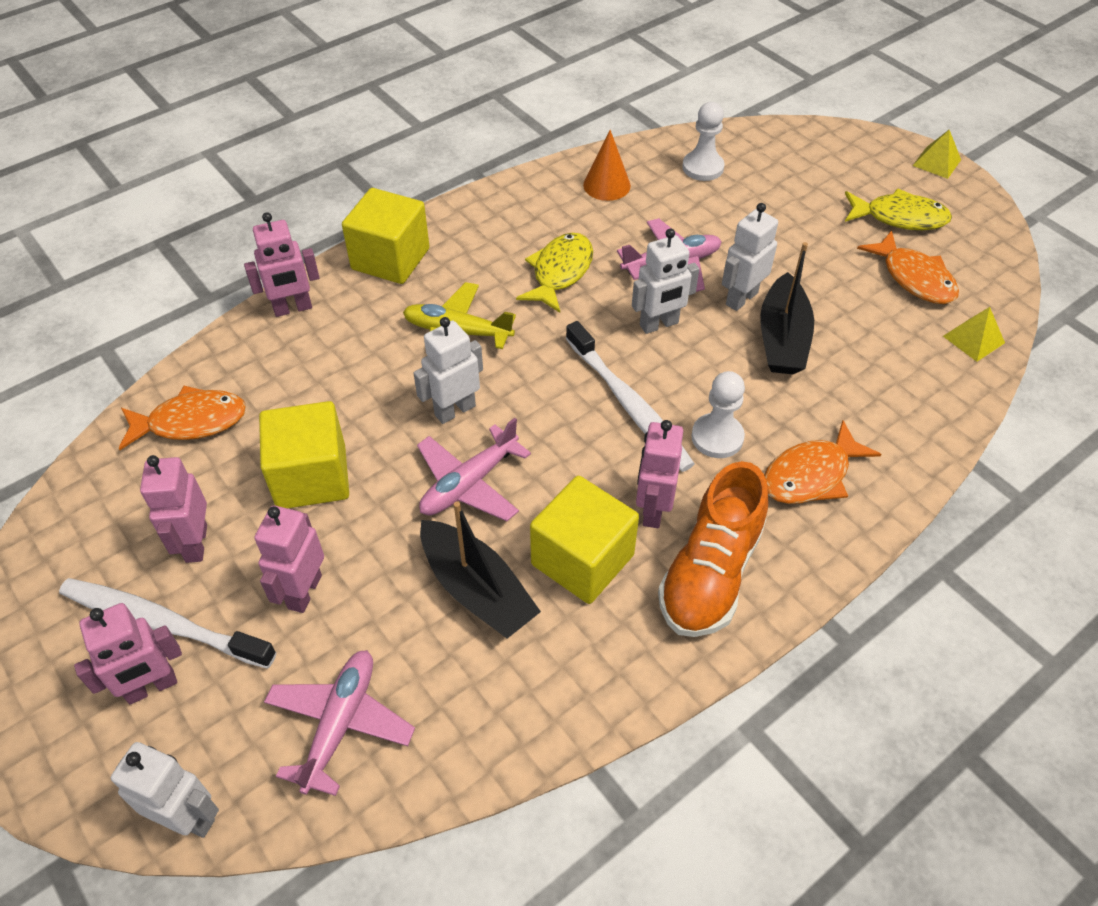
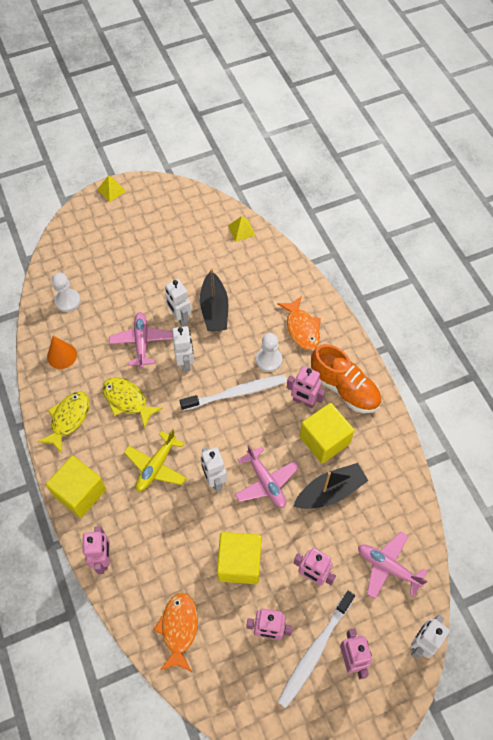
camera: 75 degrees left, 10 degrees up
black boat [760,242,814,374] -> black boat turned 60 degrees clockwise [200,268,228,331]
yellow fish [845,188,952,230] -> yellow fish moved to [38,391,90,453]
orange fish [857,230,959,304] -> none

